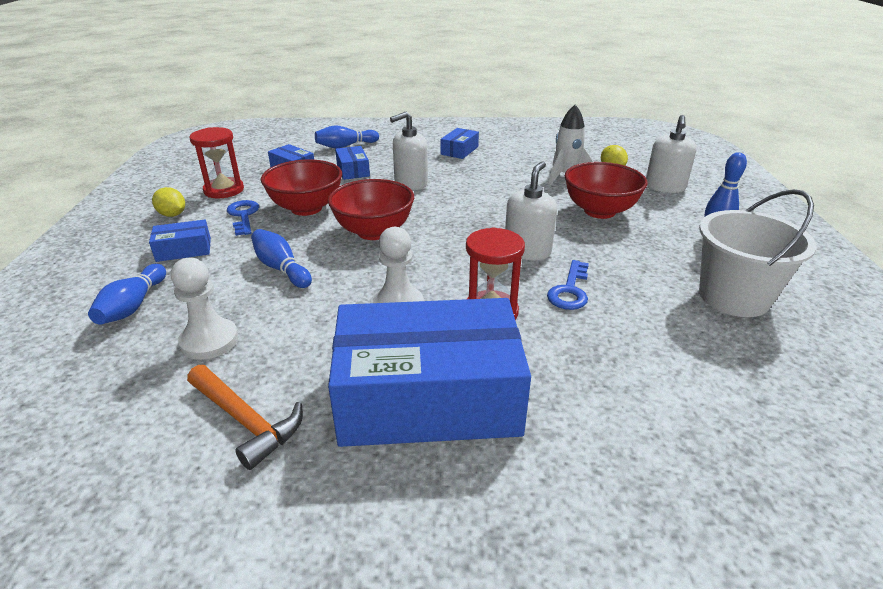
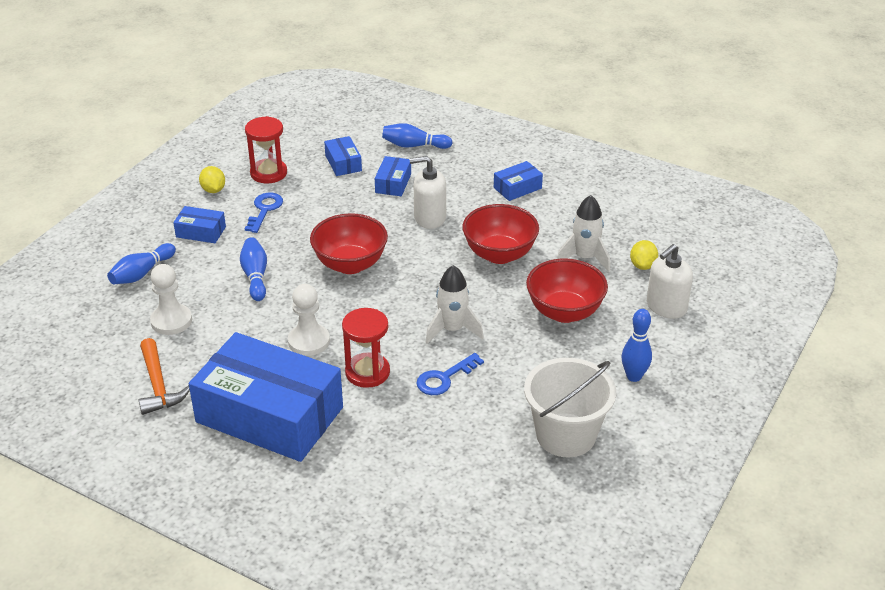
camera: 30 degrees right, 5 degrees up
red bowl [261,159,342,216] -> red bowl moved to [462,204,539,264]
white soap dispenser [505,162,557,260] -> white rocket [425,265,484,344]

